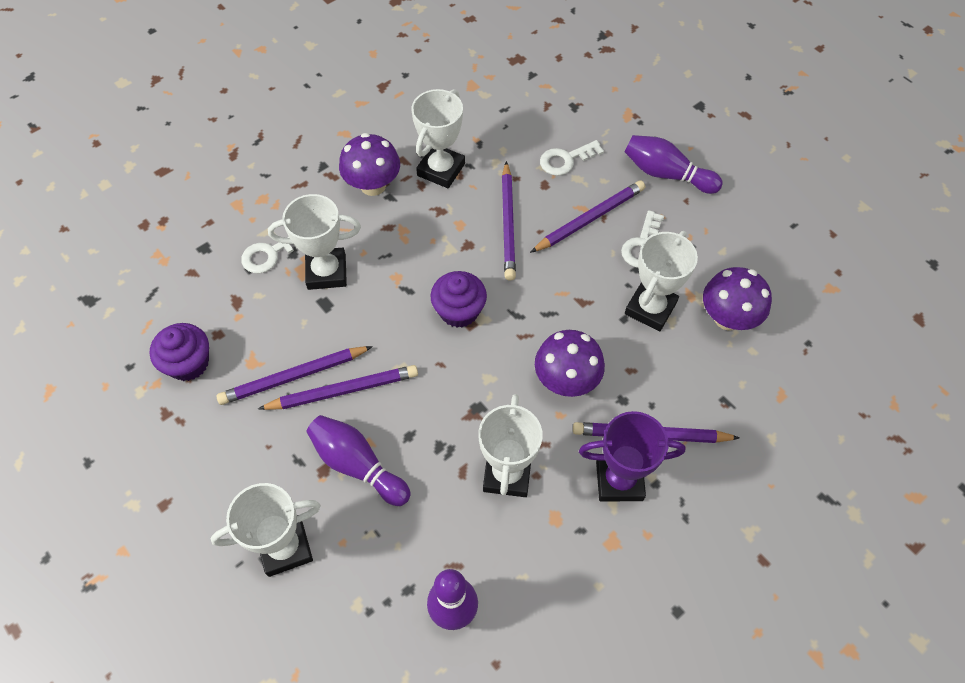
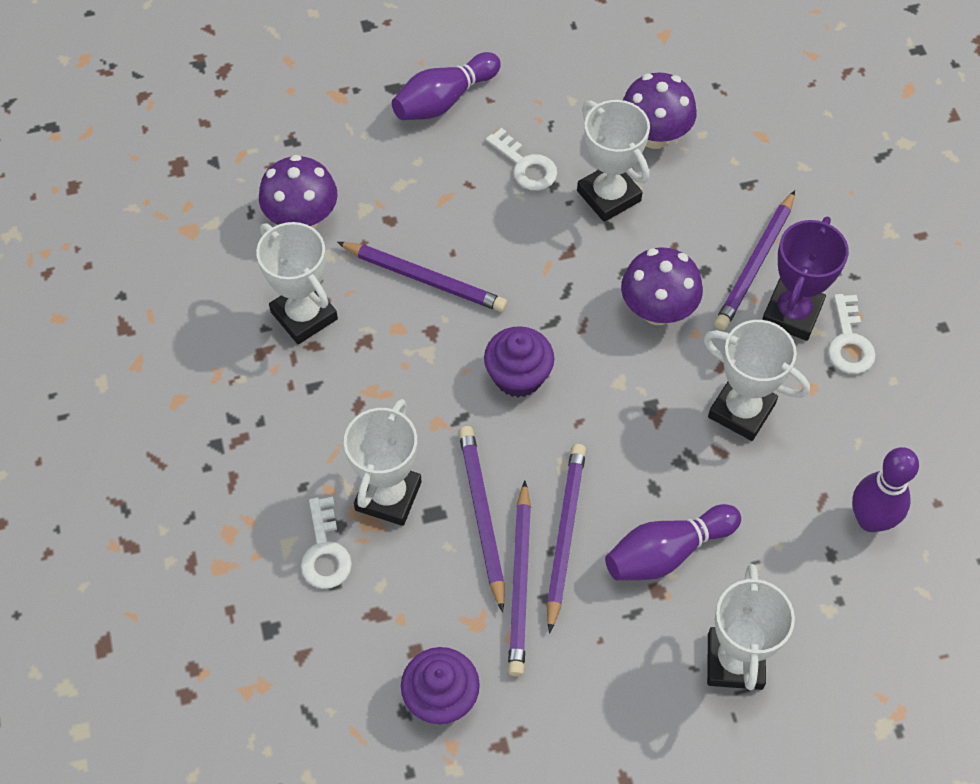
camera: 65 degrees left, 0 degrees up
purple mushroom [339,133,400,196] -> purple mushroom moved to [259,155,337,228]
purple pencil [530,181,645,253] -> purple pencil moved to [459,426,505,613]
white key [540,140,604,176] -> white key moved to [828,294,876,374]

